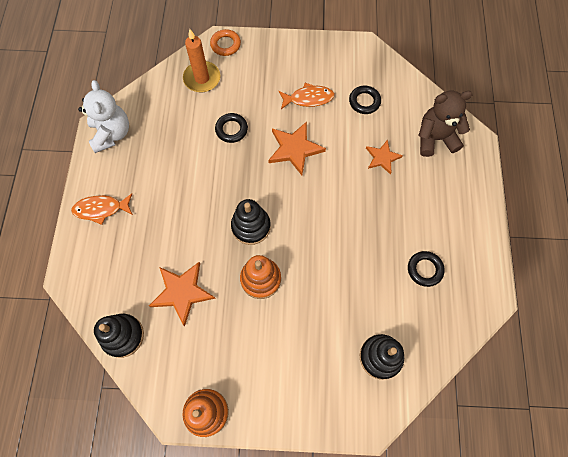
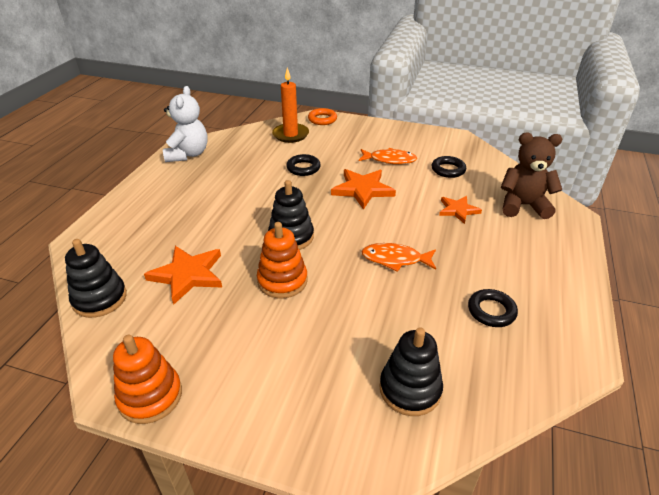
camera: 15 degrees right, 30 degrees down
orange fish [71,194,133,225] -> orange fish moved to [361,243,436,272]

